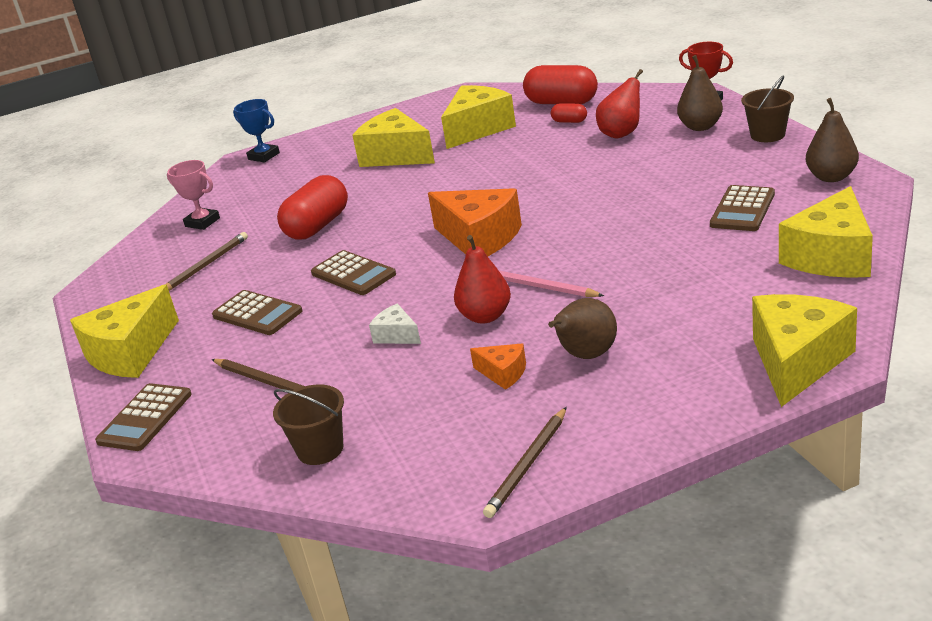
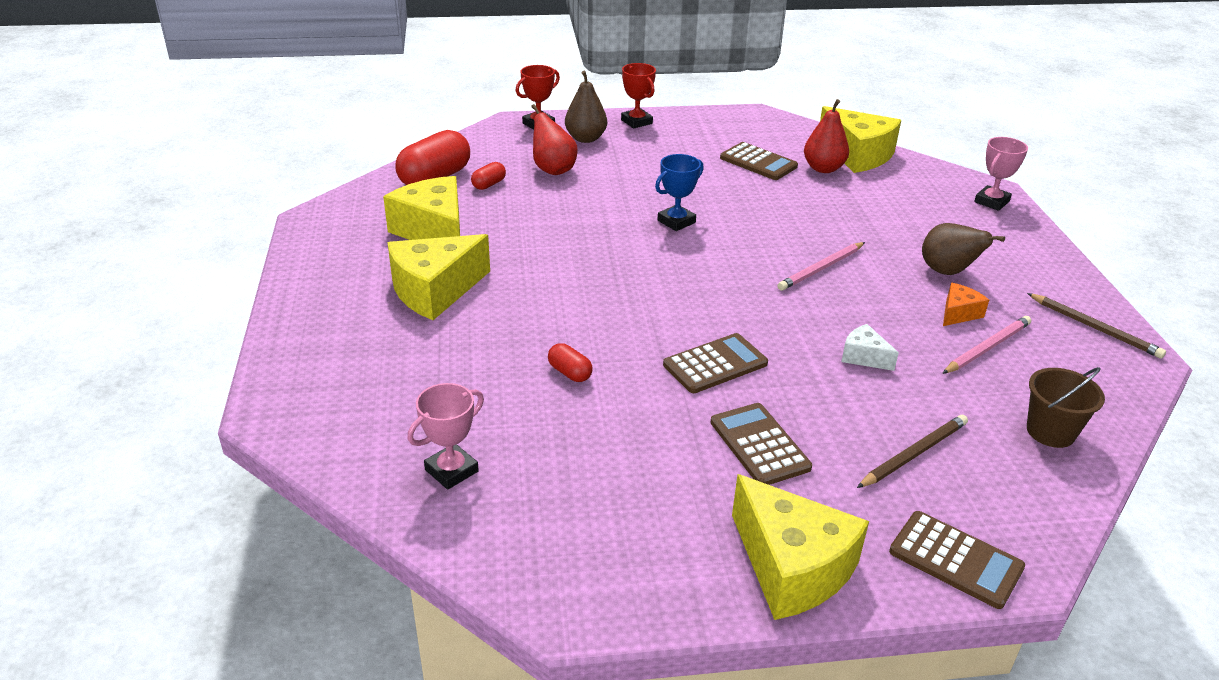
camera: 80 degrees left, 5 degrees up
brown pencil [165,232,248,291] -> none
brown calculator [212,290,302,335] -> brown calculator turned 75 degrees counterclockwise [711,403,812,485]
blue trophy [233,99,280,162] -> blue trophy moved to [655,154,704,231]
red capsule [277,175,348,240] -> red capsule [548,343,593,382], size x0.47
white cheese [369,304,421,344] -> white cheese turned 75 degrees clockwise [841,324,899,371]
orange cheese [428,188,522,256] -> none
red pear [454,235,511,324] -> red pear moved to [804,99,849,173]
brown bucket [741,75,794,142] -> red trophy [621,63,656,129]
yellow cheese [752,294,857,407] -> pink trophy [974,137,1028,211]
brown pear [806,98,859,182] -> none
none -> pink pencil [942,316,1031,374]

